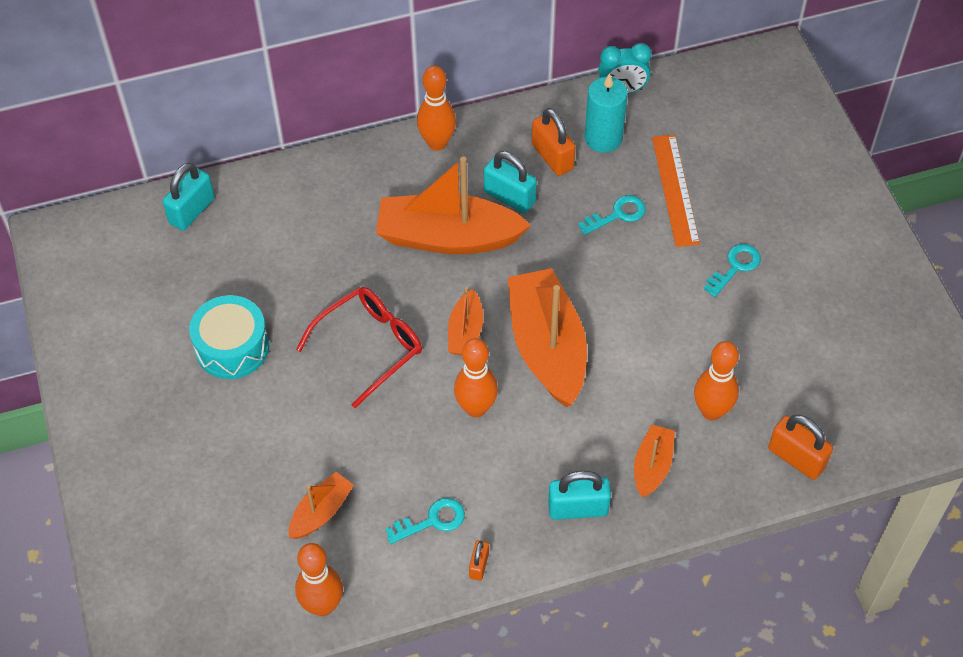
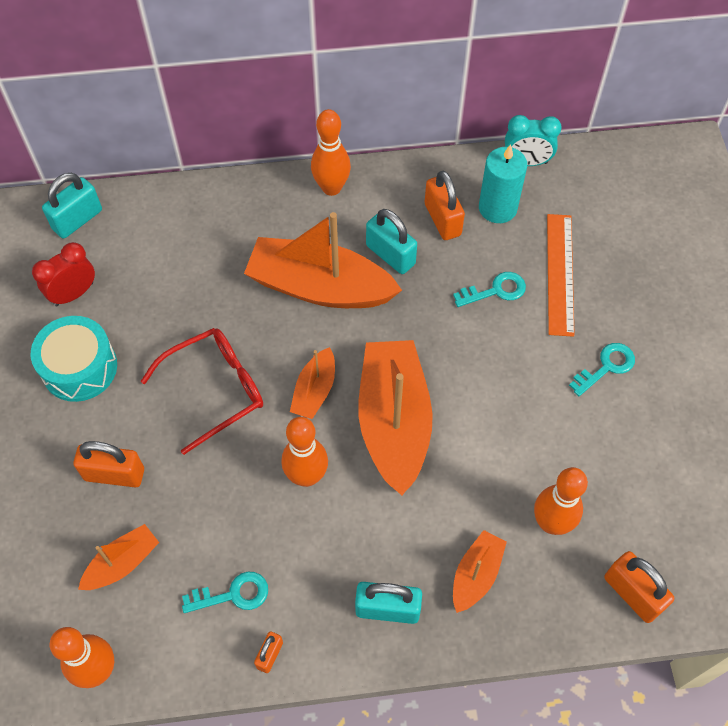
camera: 10 degrees right, 5 degrees up
none -> red clock [32,242,95,306]
none -> orange padlock [74,441,144,488]

